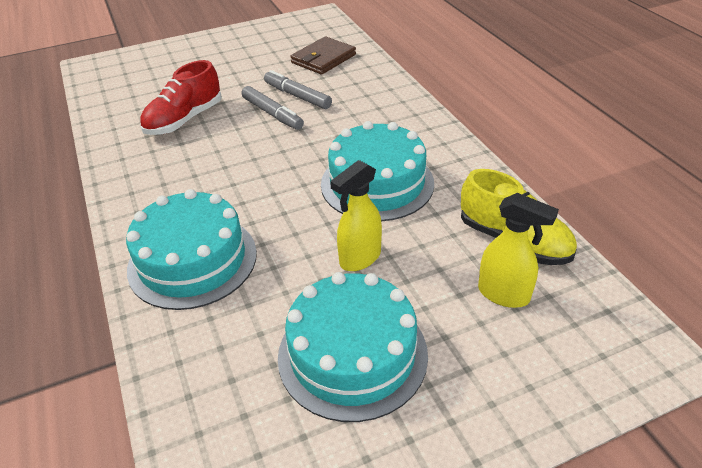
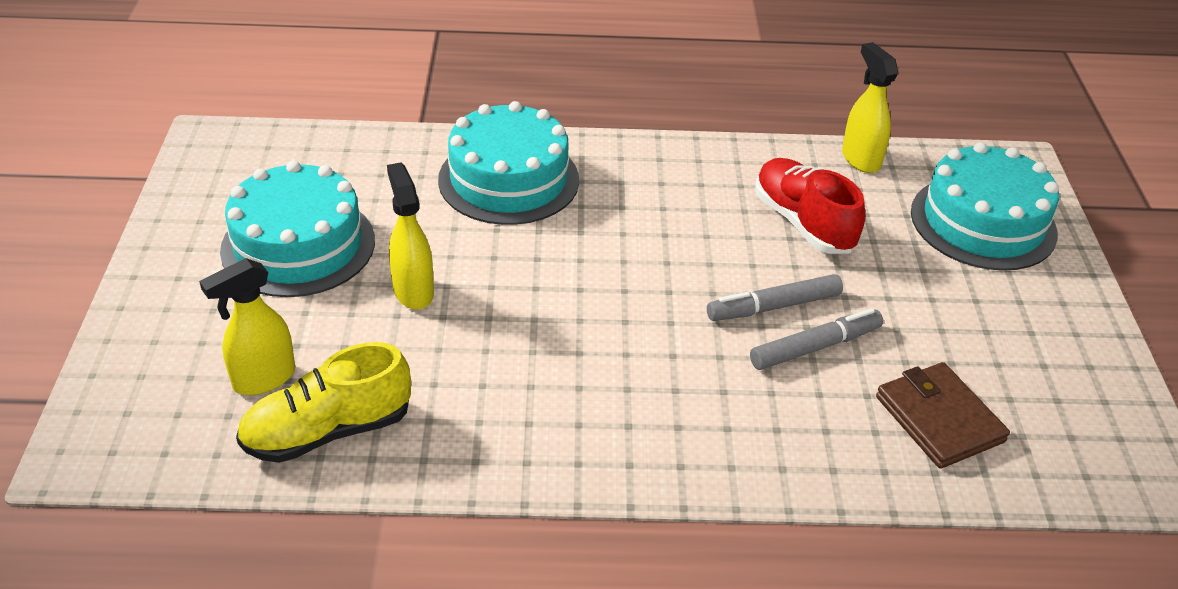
camera: 110 degrees right, 0 degrees up
turquoise cake [321,121,434,221] -> turquoise cake moved to [911,142,1059,271]
none -> yellow spray bottle [842,42,899,173]

